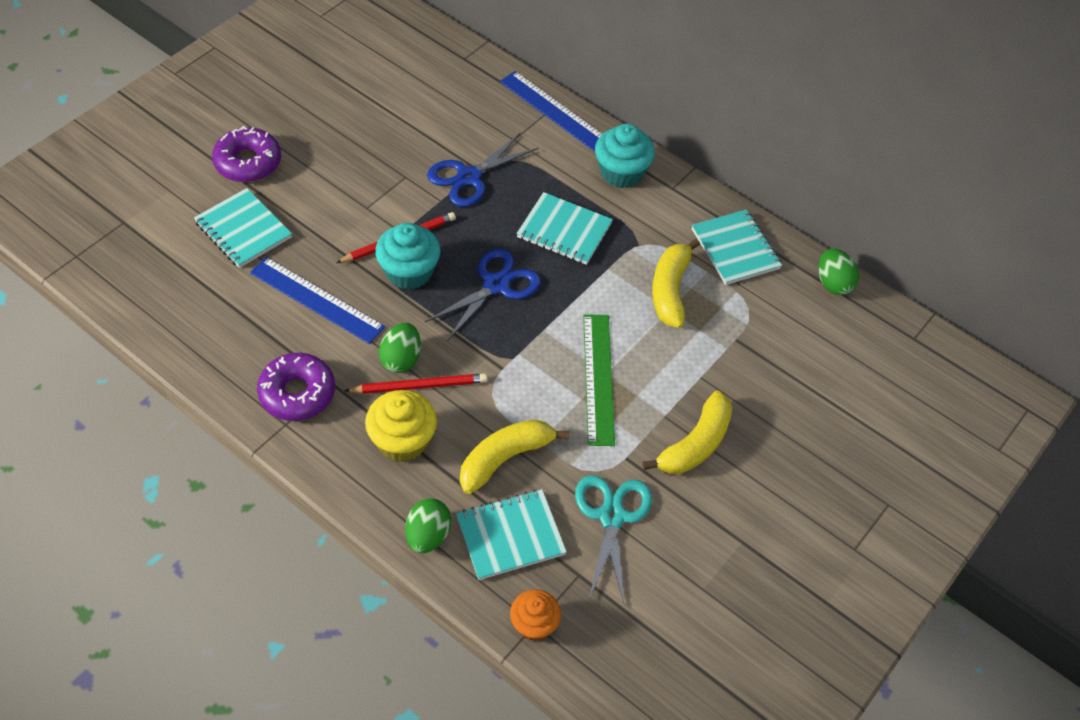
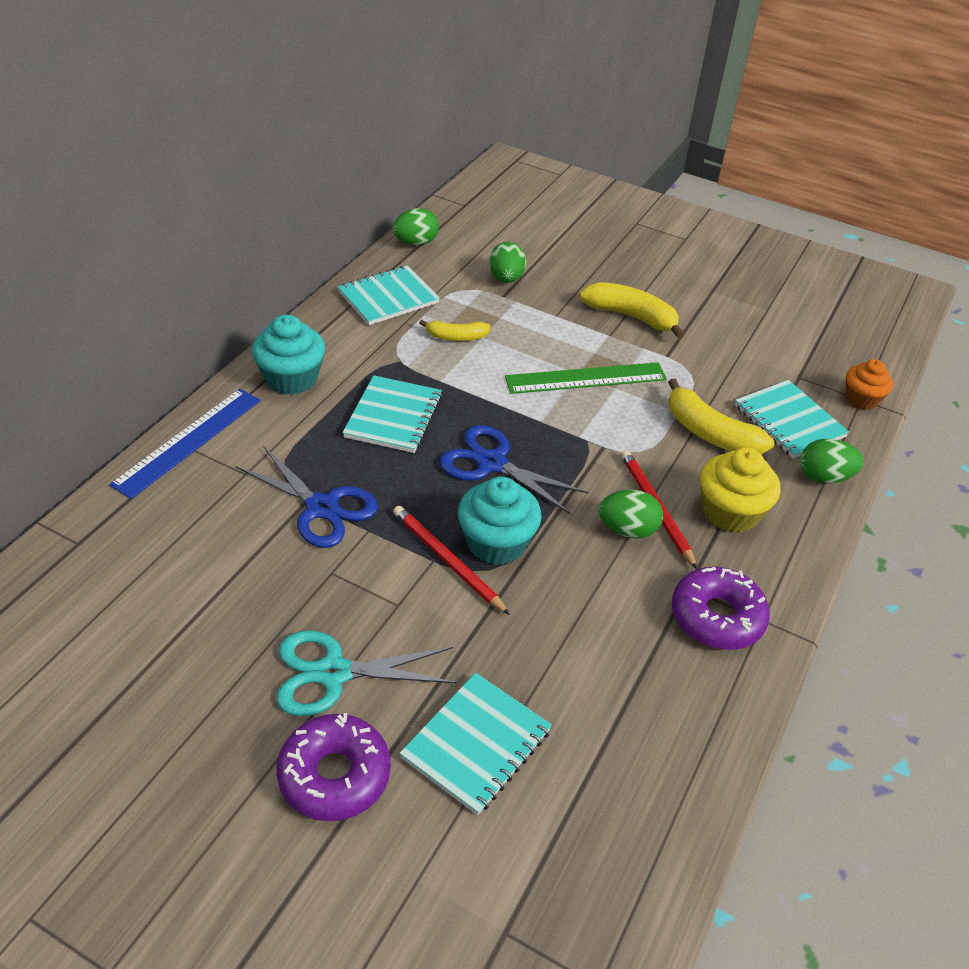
camera: 100 degrees left, 10 degrees down
blue ruler [250,257,385,344] -> none
turquoise scissors [575,475,652,606] -> turquoise scissors moved to [277,630,457,716]
yellow banana [652,239,700,328] -> yellow banana [419,320,490,341], size x0.60
none -> green egg [489,242,526,283]

